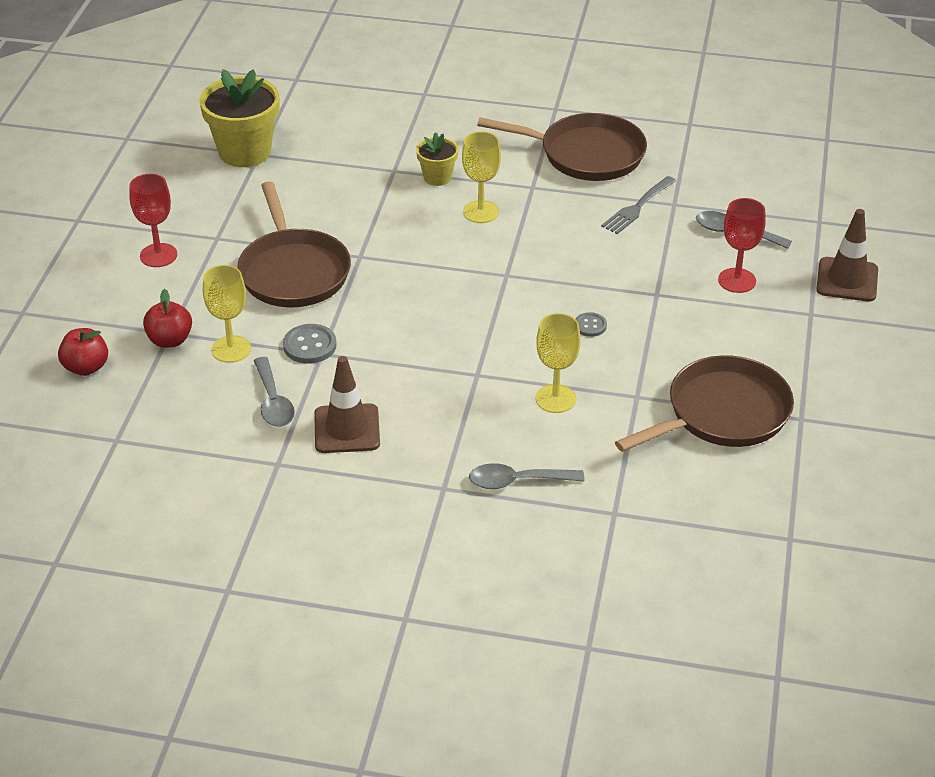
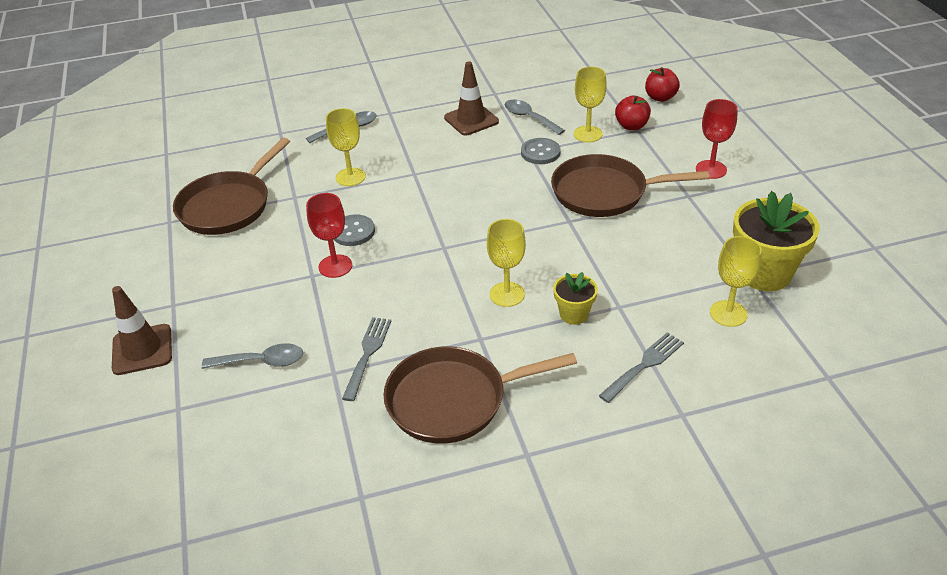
camera: 155 degrees right, 0 degrees up
brown pan [237,181,351,307] -> brown pan turned 45 degrees counterclockwise [551,154,709,217]
grey button [576,312,607,337] -> grey button [334,214,375,246], size x1.60
red goblet [718,198,766,293] -> red goblet moved to [306,193,352,278]
none -> grey fork [599,332,684,403]
none -> yellow goblet [710,236,762,327]

